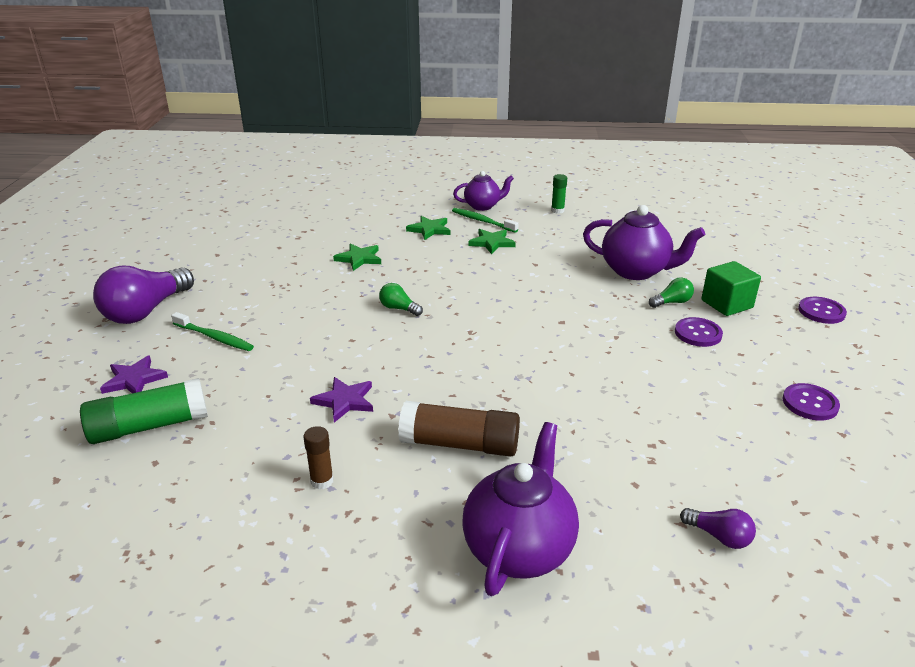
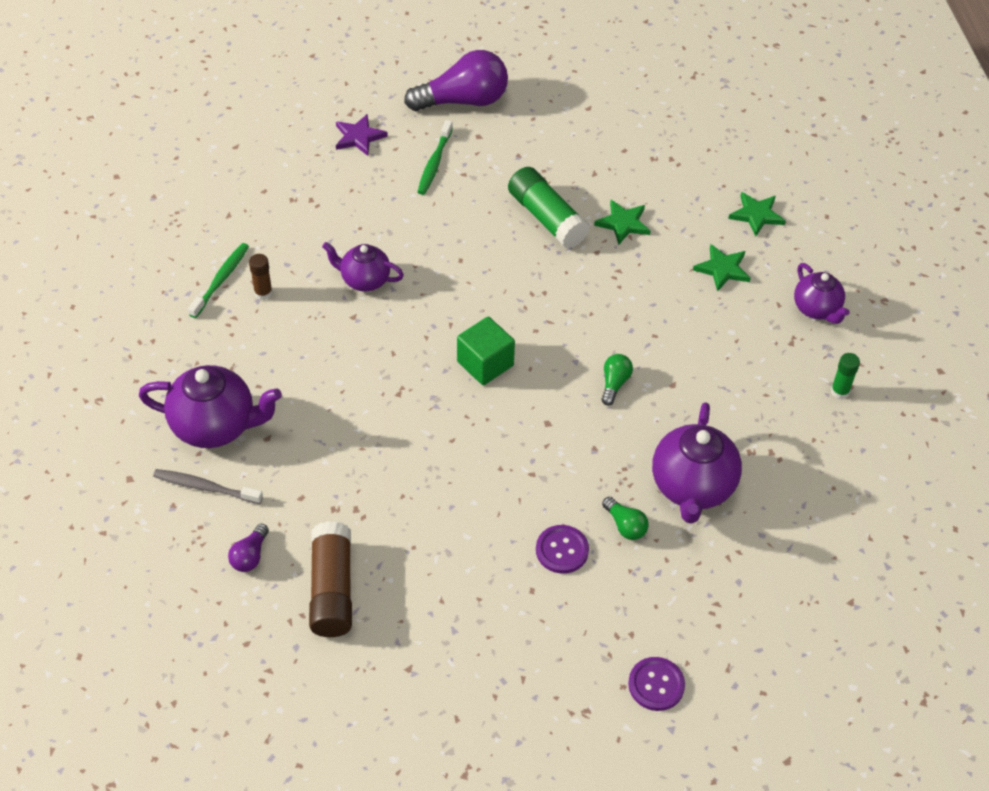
camera: 75 degrees right, 20 degrees up
green glue stick [80,378,208,444] -> green glue stick moved to [508,167,590,249]
purple light bulb [93,266,194,324] -> purple light bulb turned 150 degrees clockwise [404,50,508,111]
purple star [310,377,373,423] -> purple teapot [322,242,404,291]
green light bulb [379,283,423,316] -> green light bulb moved to [602,354,633,405]
brown glue stick [398,401,520,457] -> brown glue stick moved to [309,521,352,637]
green toothbrush [452,208,519,233] -> green toothbrush moved to [188,243,249,318]
green star [469,229,516,254] -> green star moved to [728,192,786,236]
green cube [701,261,761,316] -> green cube moved to [457,317,515,385]
purple button [782,383,840,421] -> none
none -> grey toothbrush [153,469,263,504]

